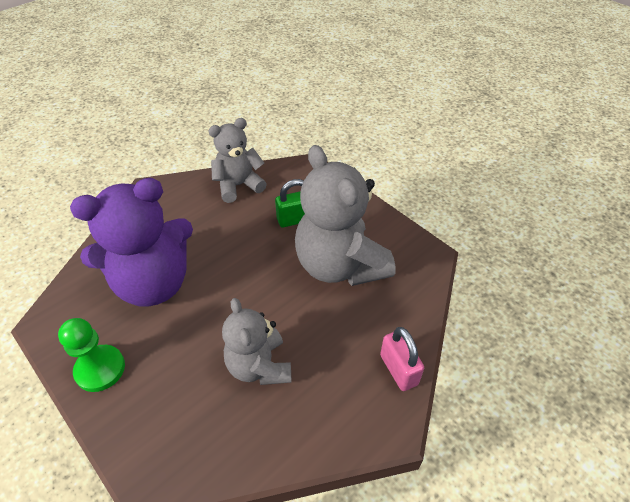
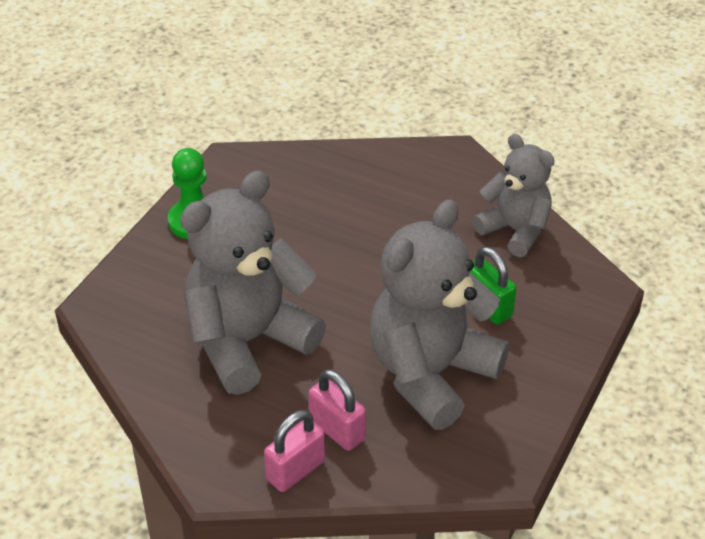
camera: 70 degrees right, 5 degrees down
purple teddy bear [70,178,193,307] -> none
grey teddy bear [222,298,291,385] -> grey teddy bear [180,171,326,395], size x1.65
none -> pink padlock [309,369,366,451]

